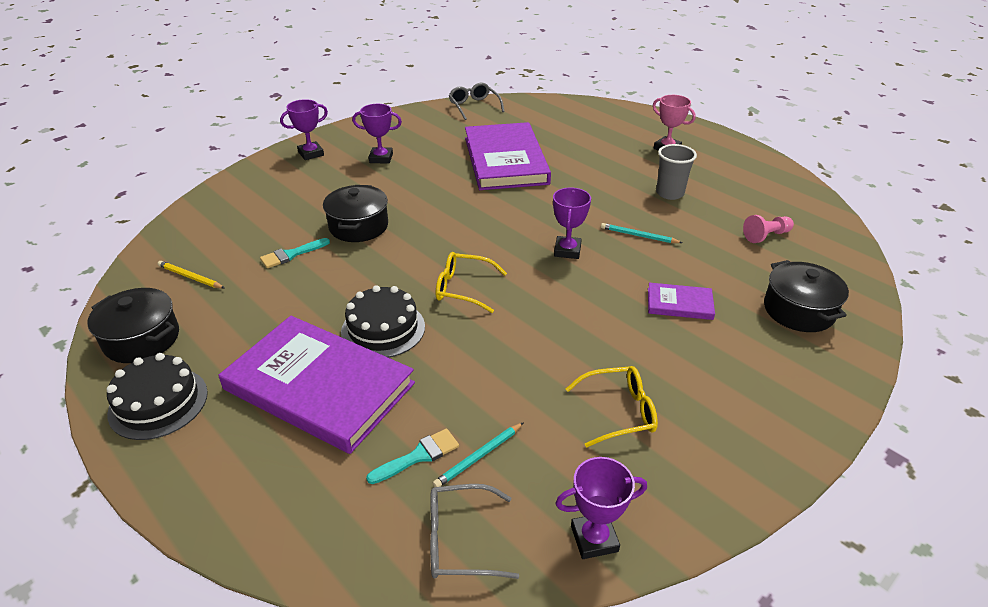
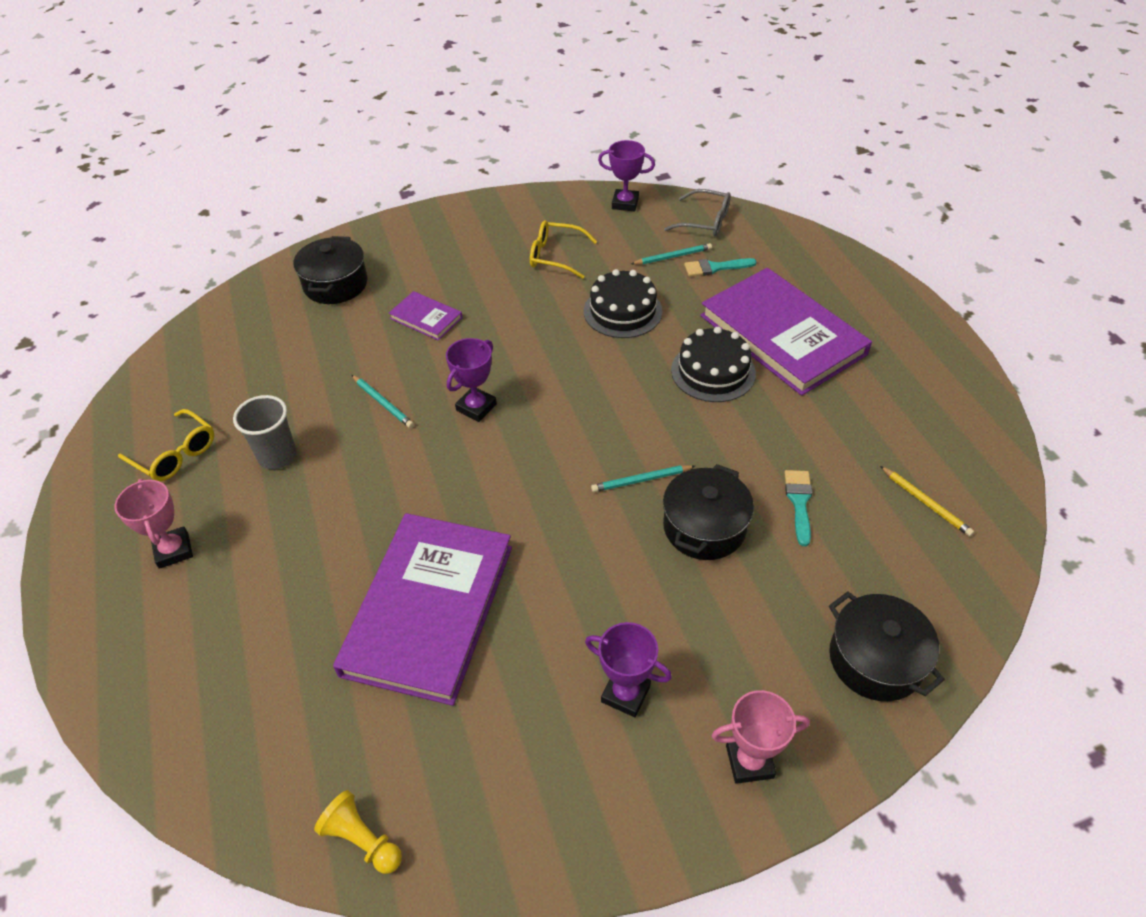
camera: 155 degrees left, 10 degrees up
black pot [87,288,179,363] -> black pot moved to [829,591,945,701]
black cake [106,353,208,440] -> black cake moved to [584,269,662,338]
turquoise brush [260,238,330,268] -> turquoise brush turned 75 degrees counterclockwise [784,470,812,546]
purple trophy [280,99,328,160] -> pink trophy [711,690,810,784]
yellow glasses [436,252,507,313] -> yellow glasses moved to [118,409,214,481]
grey glasses [449,83,505,120] -> yellow pawn [314,790,402,874]
pink pawn [743,215,794,243] -> none
none -> turquoise pencil [591,465,695,492]

